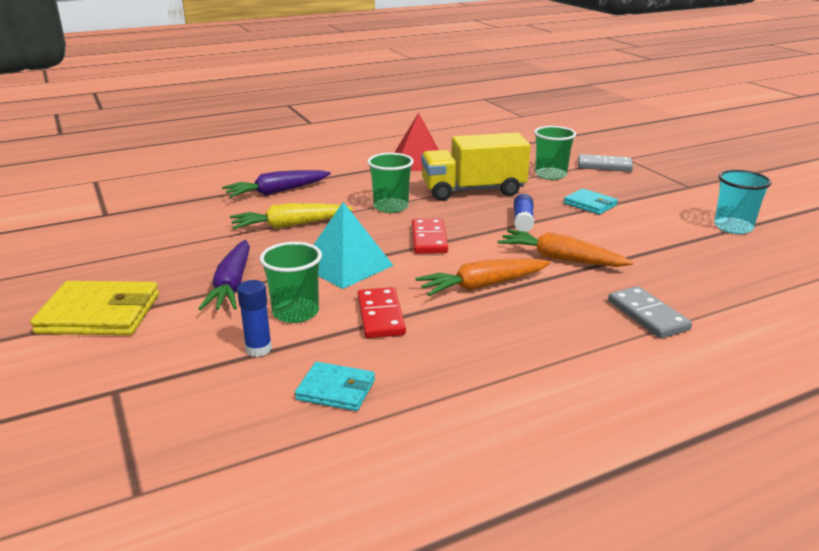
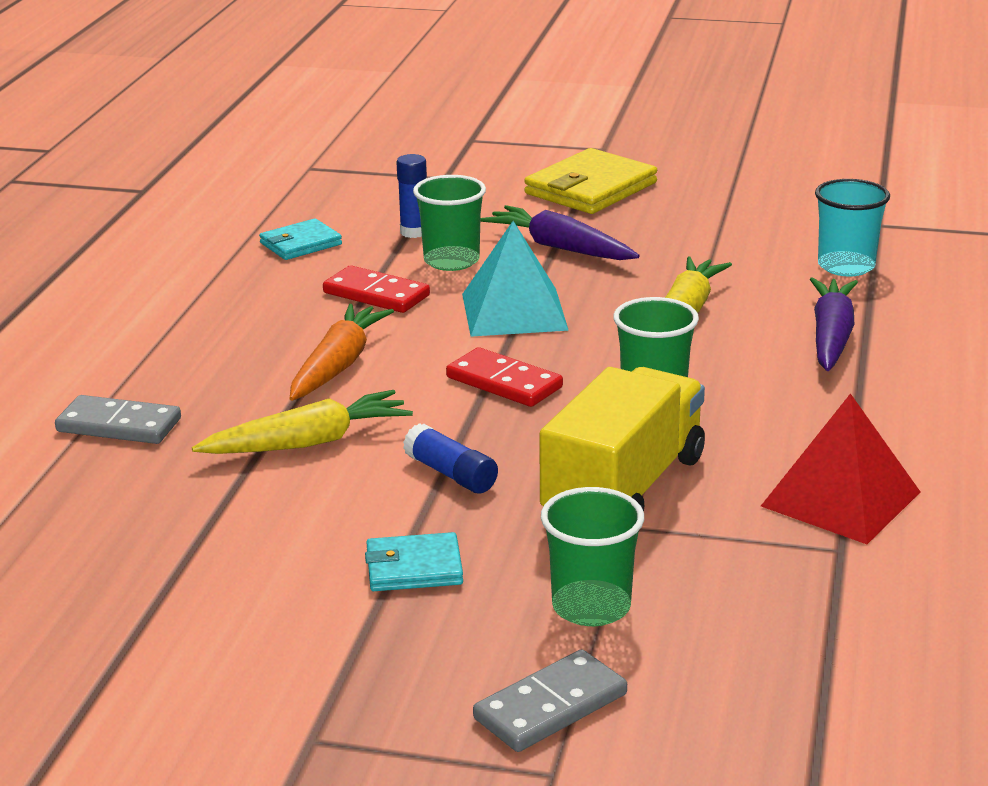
camera: 130 degrees right, 0 degrees up
orange carrot [498,229,634,267] -> yellow carrot [192,390,413,454]
turquoise cup [714,170,772,234] -> turquoise cup moved to [815,179,890,276]

